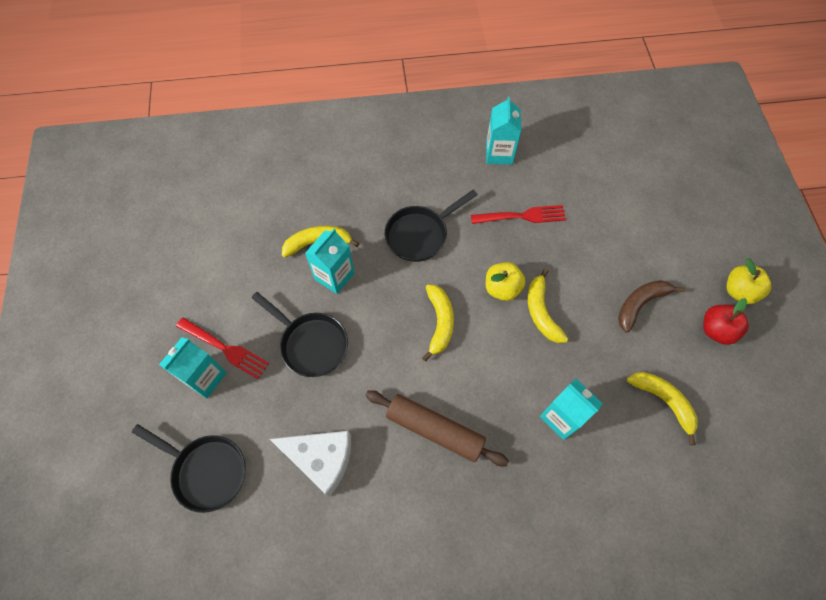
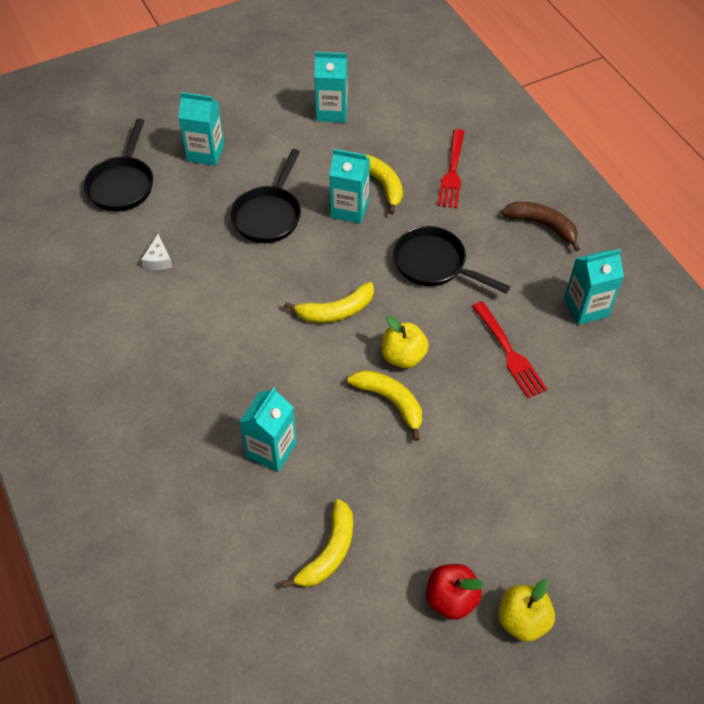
camera: 70 degrees right, 10 degrees down
red fork [176,318,269,379] -> red fork moved to [438,129,465,208]
white cheese [270,431,351,497] -> white cheese [141,234,172,270], size x0.47
brown rolling pin [365,390,509,466] -> none
yellow banana [527,268,568,343] -> yellow banana turned 75 degrees clockwise [347,370,422,441]
brown banana [618,280,685,333] -> brown banana moved to [502,202,580,251]
none -> turquoise carton [314,52,348,123]

